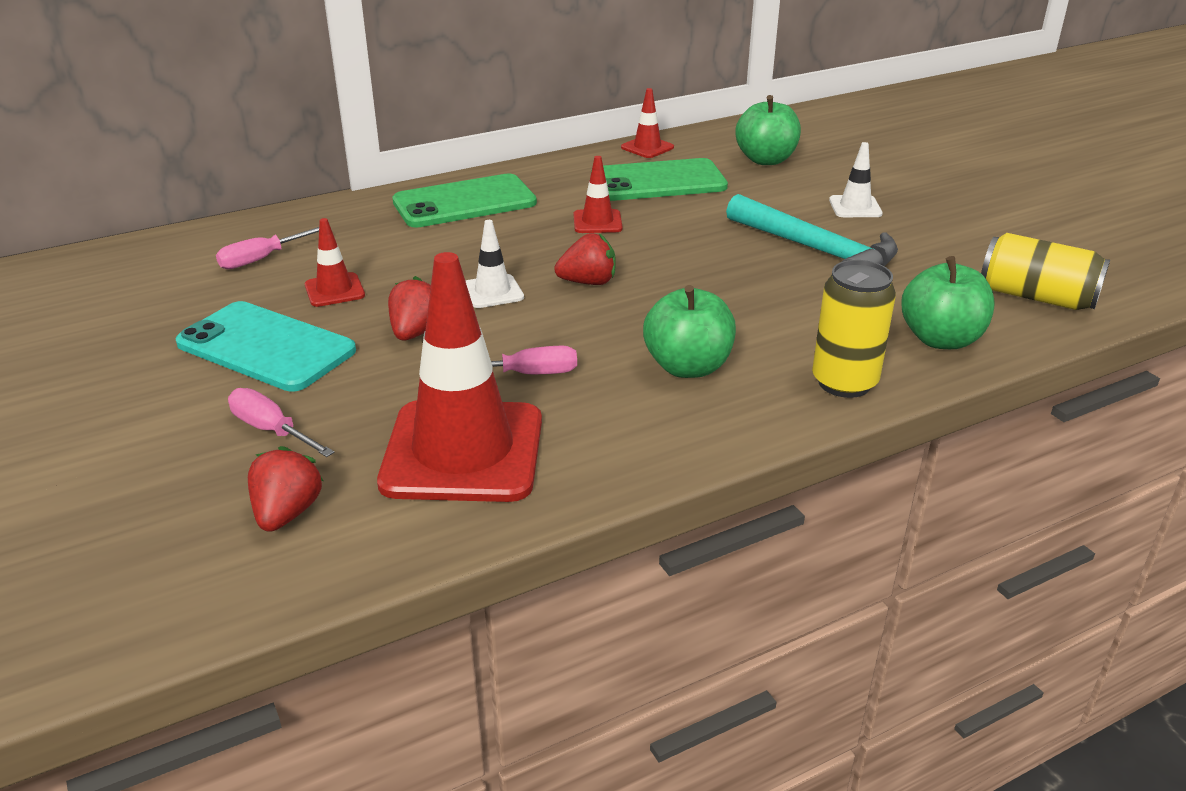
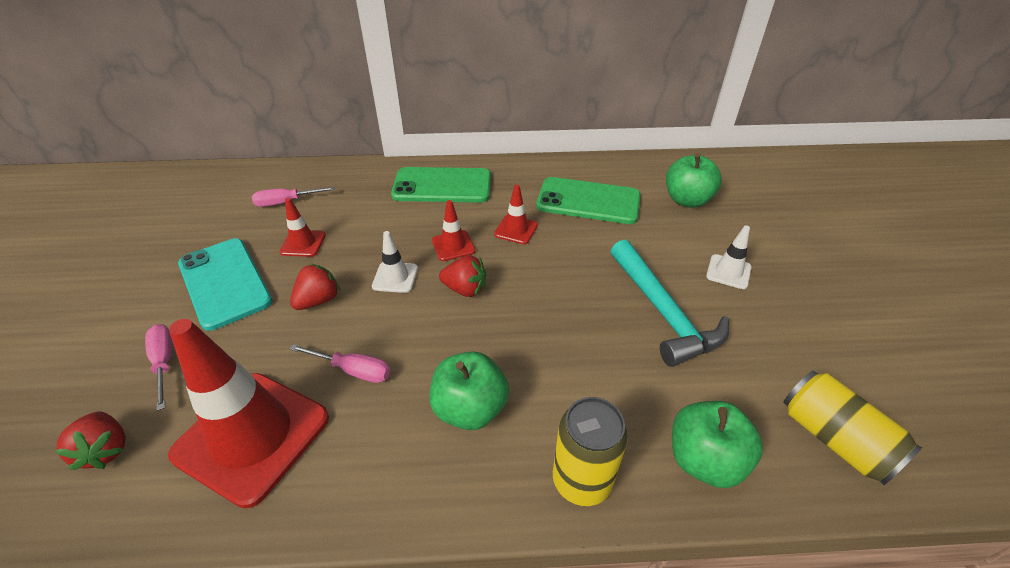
camera: 25 degrees right, 10 degrees up
red strawberry [248,446,323,532] -> red strawberry turned 120 degrees clockwise [55,411,126,470]
red traffic cone [621,88,674,158] -> red traffic cone moved to [432,200,475,261]

